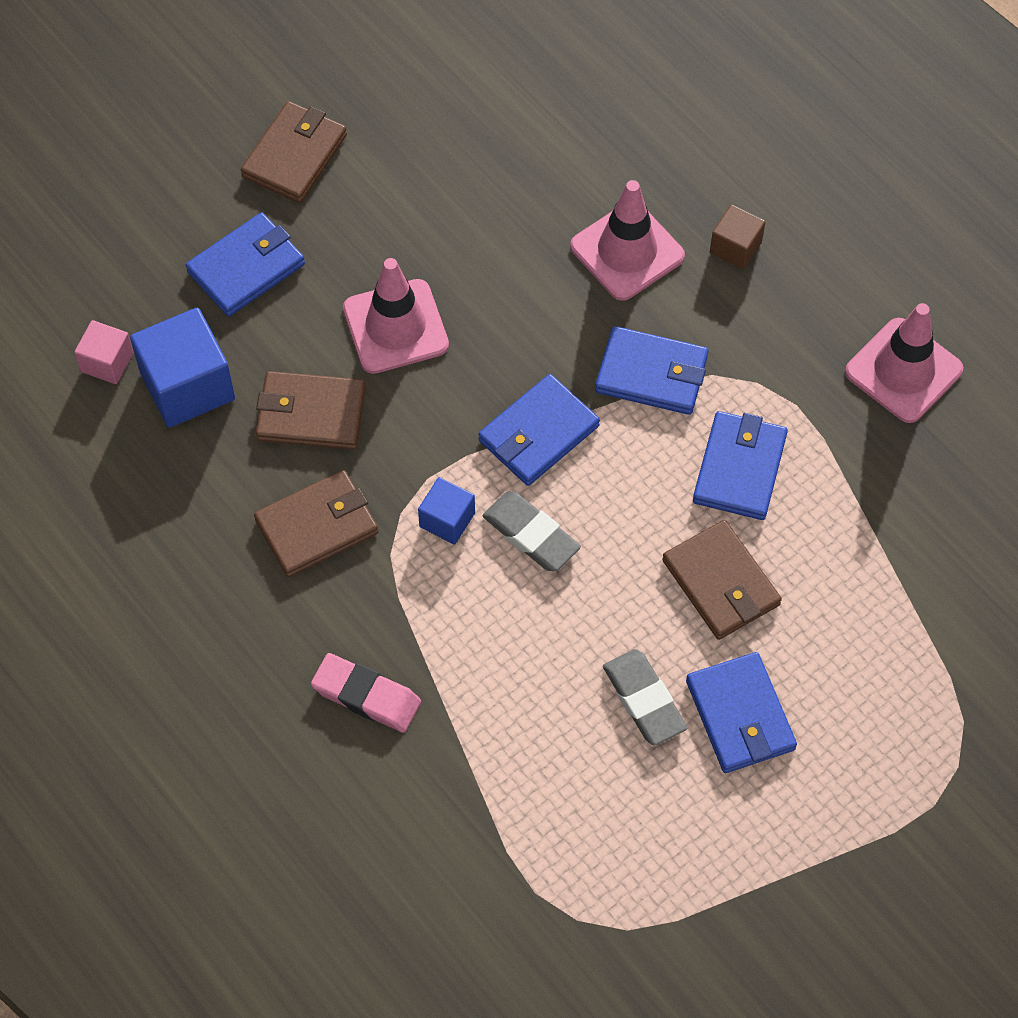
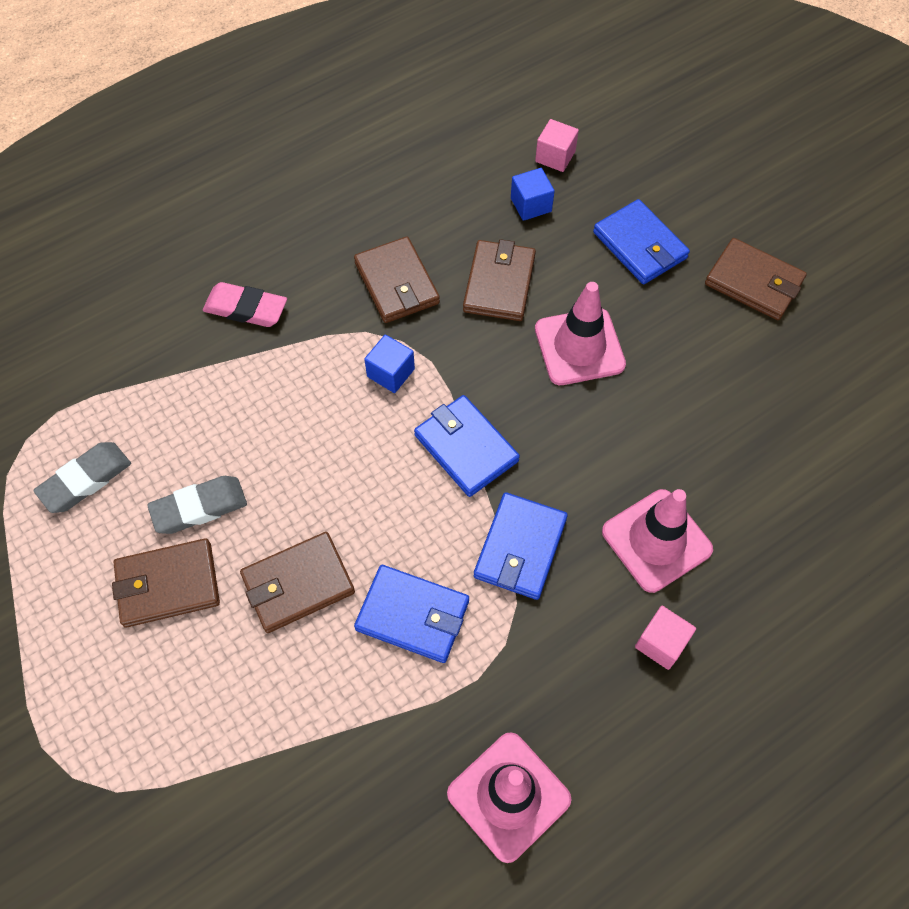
camera: 95 degrees right, 0 degrees up
blue cube [130,308,235,428] -> blue cube [511,168,555,221], size x0.55
pink eraser [311,653,421,732] -> pink eraser turned 75 degrees clockwise [203,282,287,327]
grey eraser [482,492,581,571] -> grey eraser moved to [33,442,131,513]
blue wallet [686,652,797,773] -> brown wallet [112,538,220,627]
brown cube [710,204,766,270] -> pink cube [635,606,696,670]

